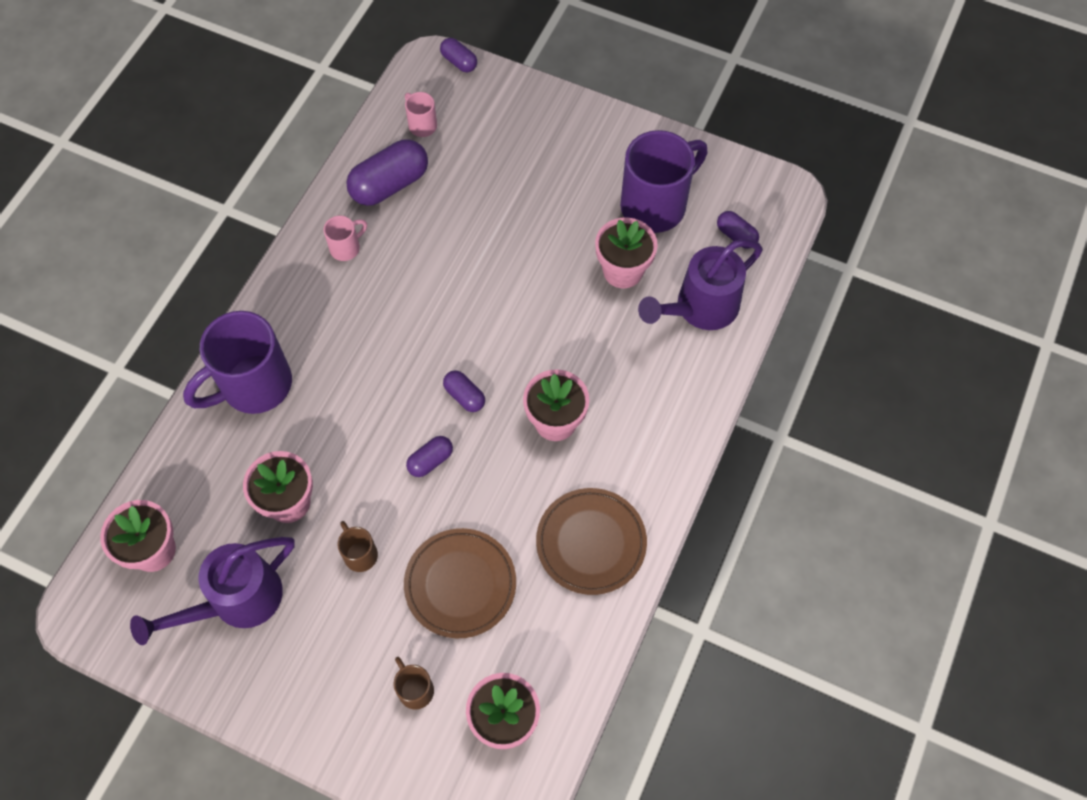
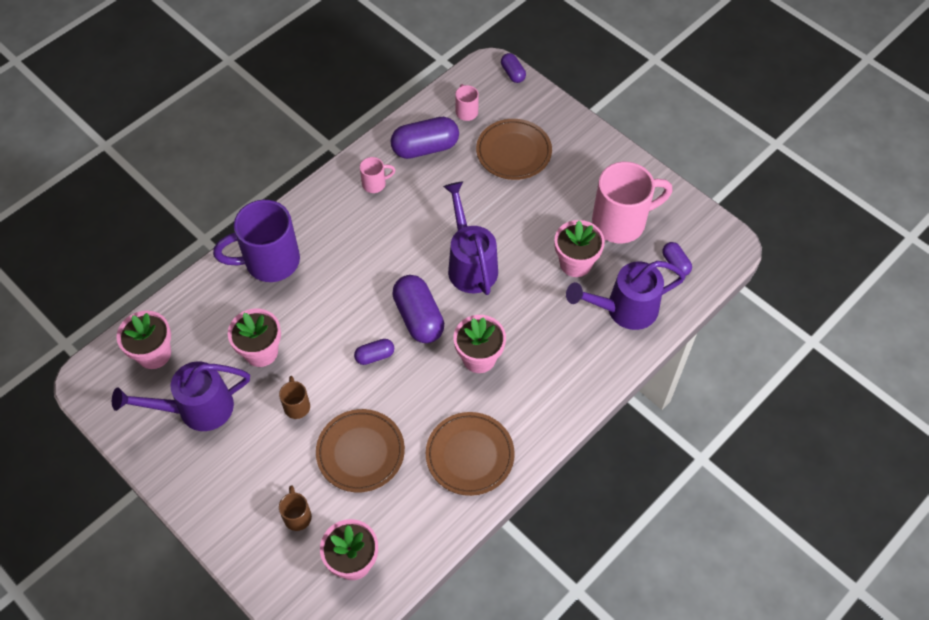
camera: 20 degrees right, 5 degrees down
purple capsule [443,370,485,412] -> purple capsule [392,275,444,343], size x1.89
purple mug [620,130,708,233] -> pink mug [592,162,673,243]
none -> purple watering can [443,181,498,295]
none -> brown plate [476,119,552,180]

